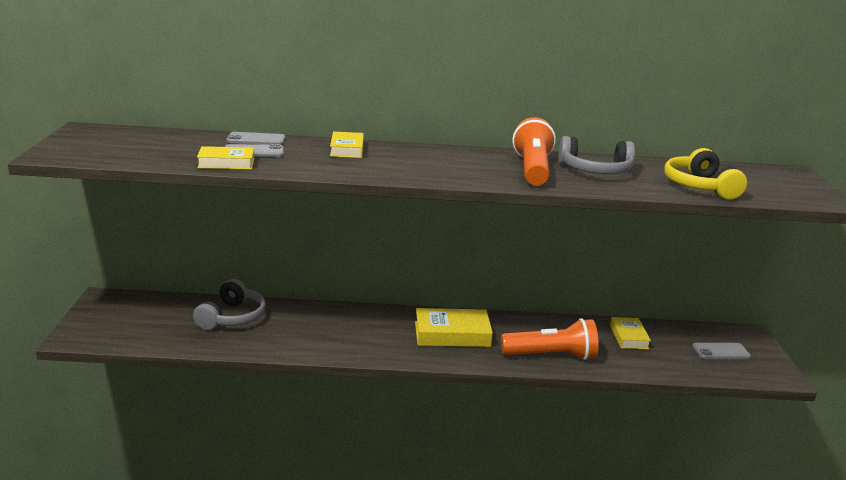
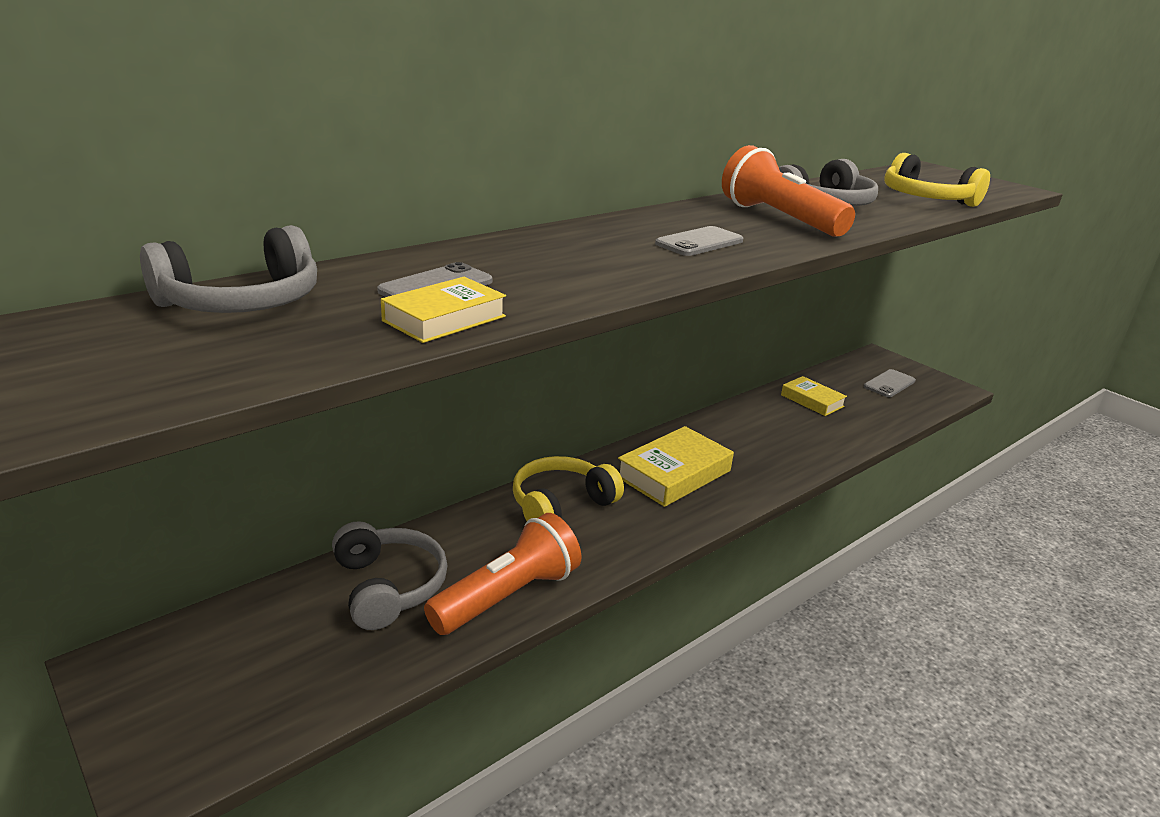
camera: 40 degrees left, 5 degrees up
grey phone [227,132,285,145] -> grey phone moved to [655,226,743,256]
yellow book [330,132,364,158] -> none
orange flashlight [501,318,599,360] -> orange flashlight moved to [424,513,582,635]
none -> grey headphones [140,225,317,313]
none -> yellow headphones [513,456,624,521]

